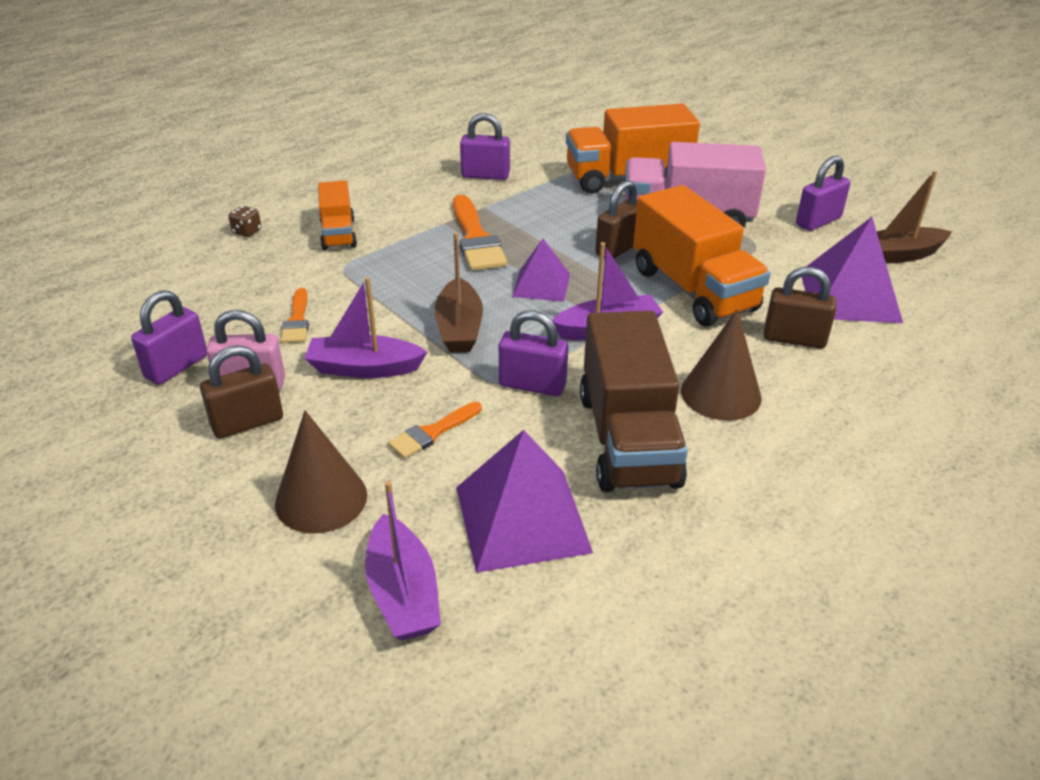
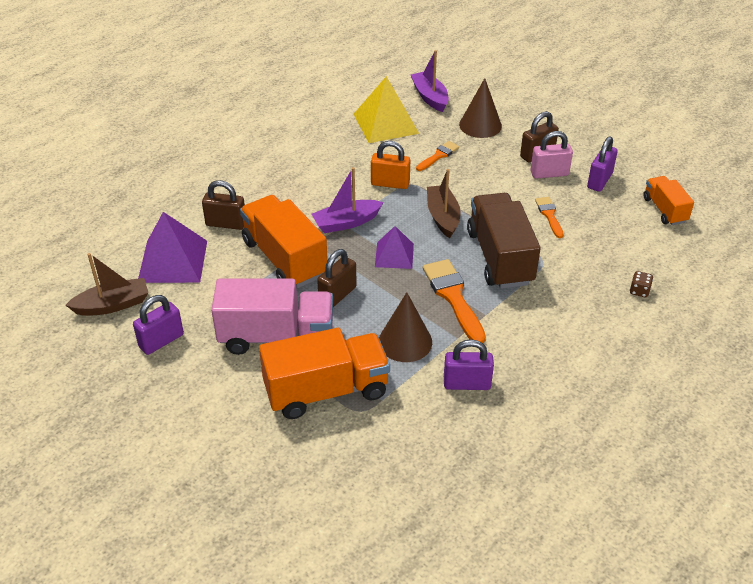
camera: 175 degrees right, 5 degrees up
purple boat [304,277,427,378] -> none
orange truck [318,180,357,250] -> orange truck moved to [643,176,694,225]
purple pyramid [456,430,593,573] -> yellow pyramid [354,76,419,143]
purple padlock [499,311,568,396] -> orange padlock [371,141,410,189]
brown truck [580,311,688,492] -> brown truck moved to [467,193,541,289]
brown cone [681,309,762,421] -> brown cone moved to [379,292,432,362]

